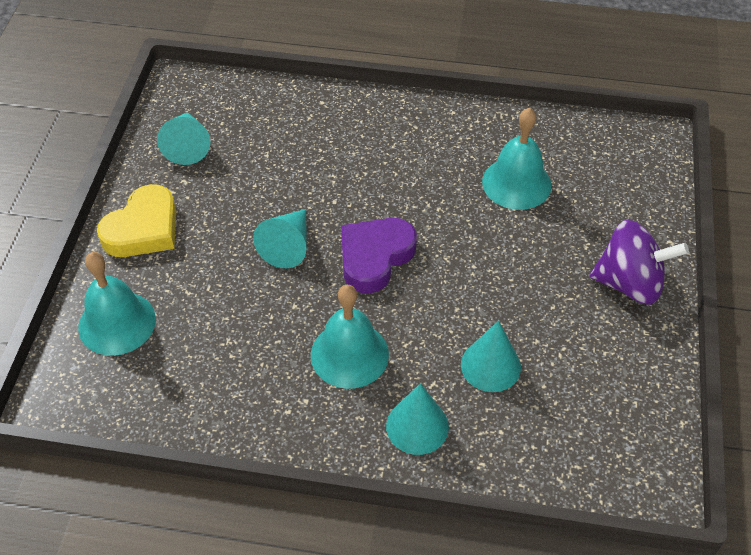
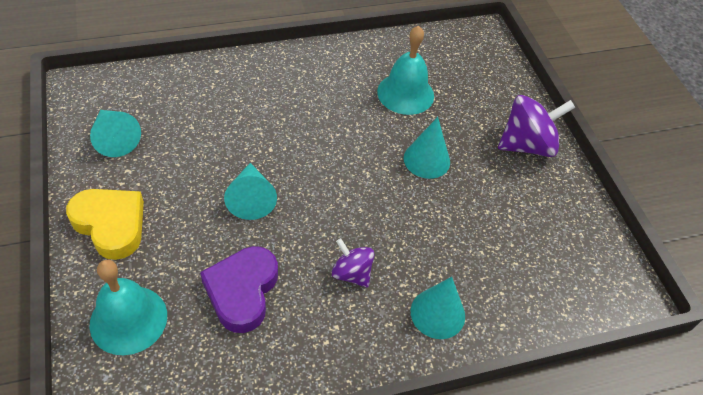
camera: 30 degrees left, 0 degrees up
yellow heart [97,184,176,257] -> yellow heart turned 60 degrees counterclockwise [66,189,144,260]
turquoise bell [311,285,389,389] -> purple spinning top [332,238,375,288]
purple heart [341,218,417,293] -> purple heart moved to [200,246,278,333]
turquoise cone [461,321,521,392] -> turquoise cone moved to [404,117,450,179]

